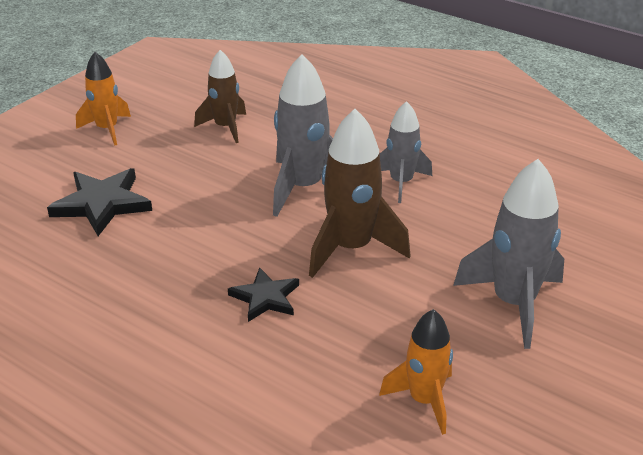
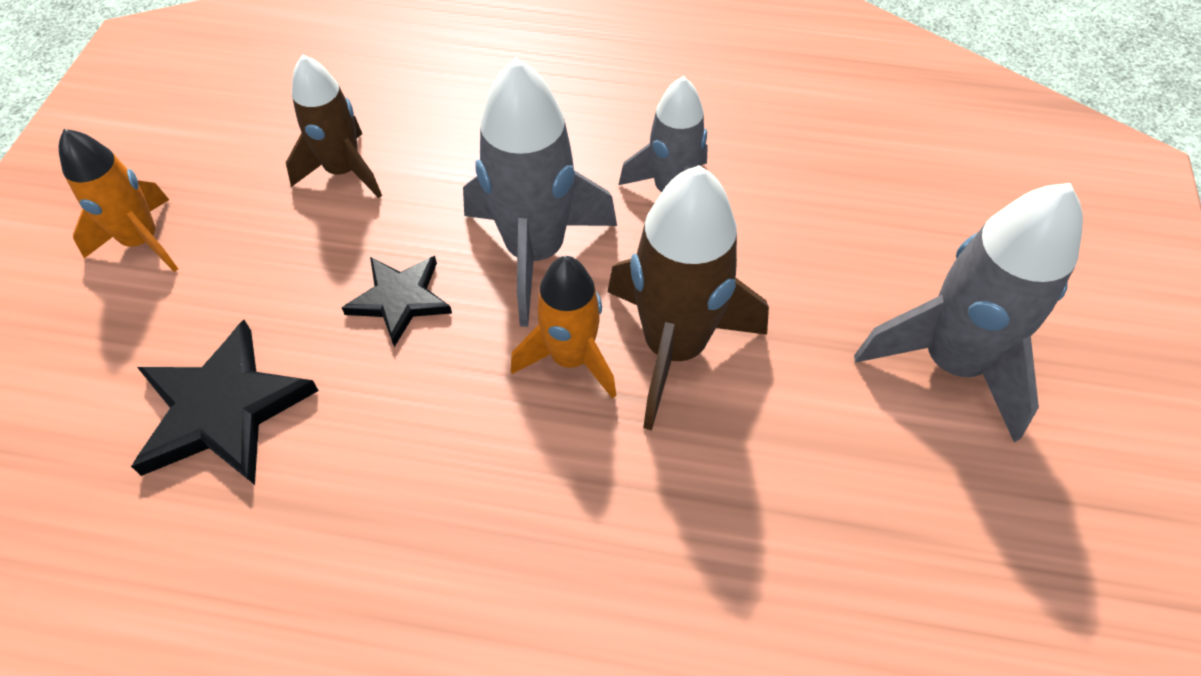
camera: 25 degrees left, 20 degrees up
black star [228,267,299,322] -> black star moved to [342,256,452,347]
orange rocket [379,309,453,435] -> orange rocket moved to [511,256,616,399]

